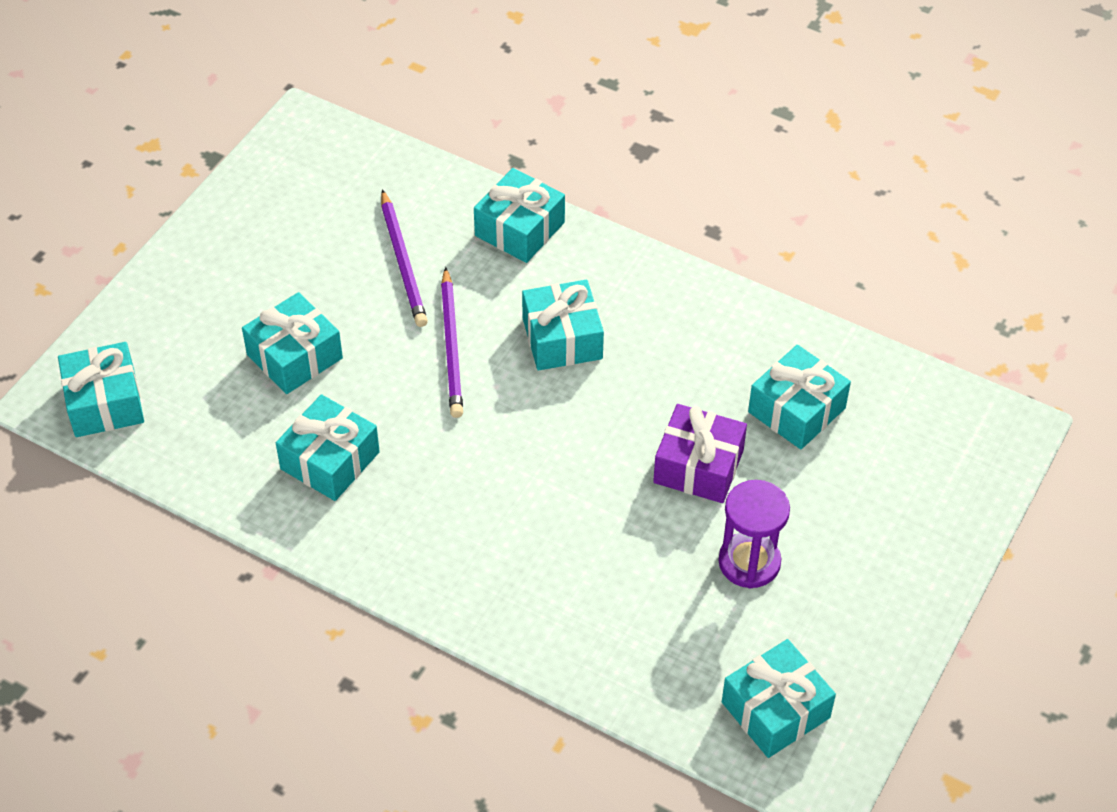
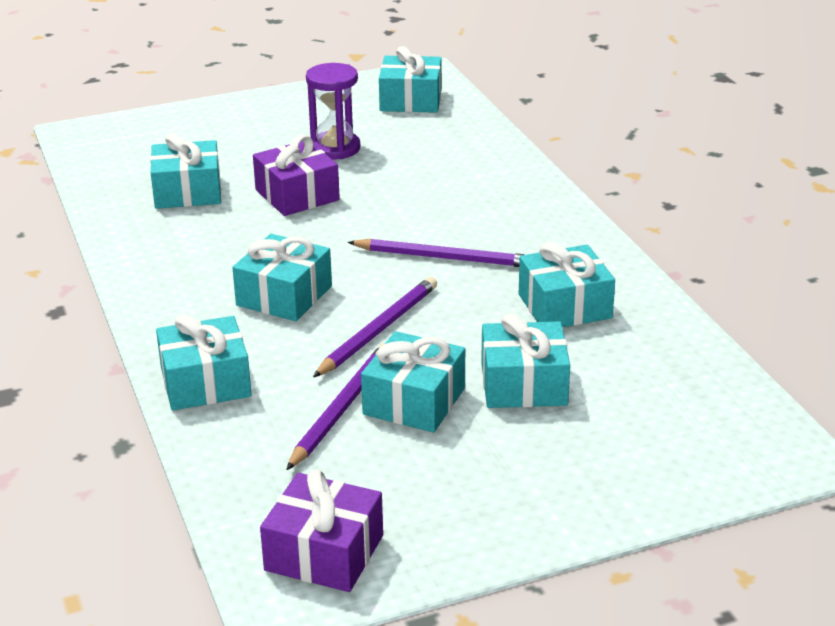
camera: 140 degrees left, 20 degrees down
turquoise gift [58,342,144,437] -> turquoise gift moved to [361,331,465,432]
none -> purple gift [260,470,383,592]
none -> purple pencil [348,239,524,267]

